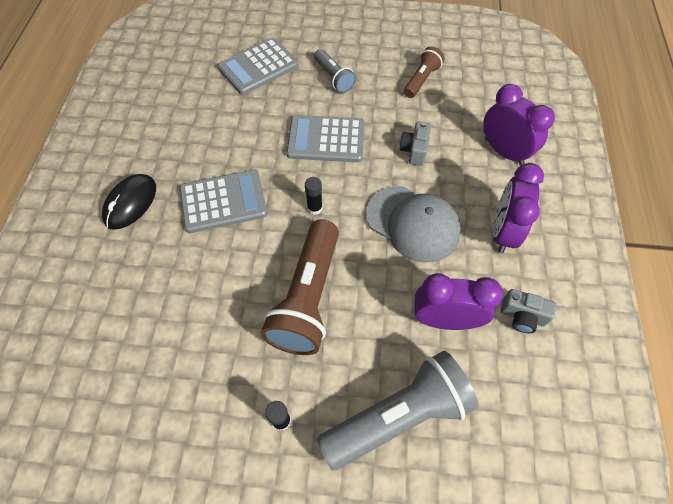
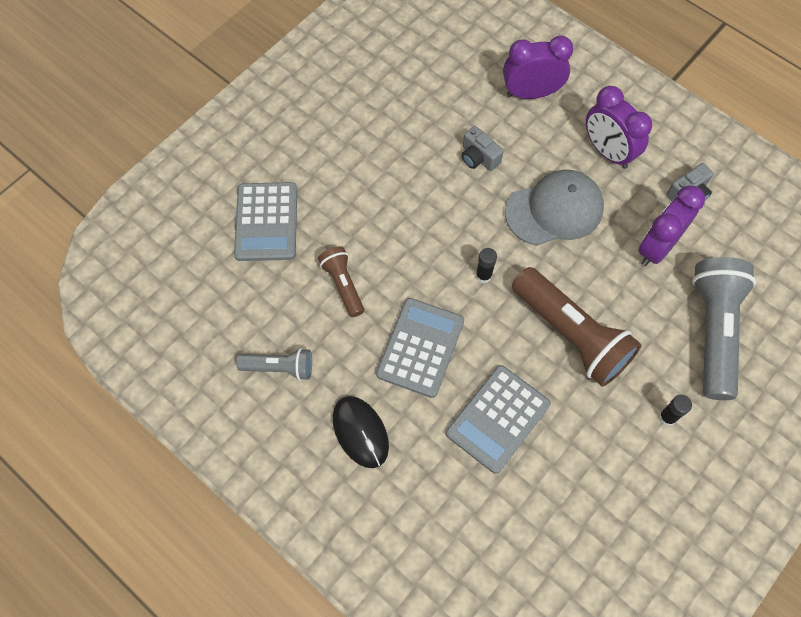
camera: 55 degrees left, 5 degrees up
grey calculator [286,115,365,162] -> grey calculator moved to [446,365,551,474]
grey flashlight [314,49,356,93] -> grey flashlight moved to [236,348,312,381]
brown flashlight [404,46,444,98] -> brown flashlight moved to [318,246,364,317]

